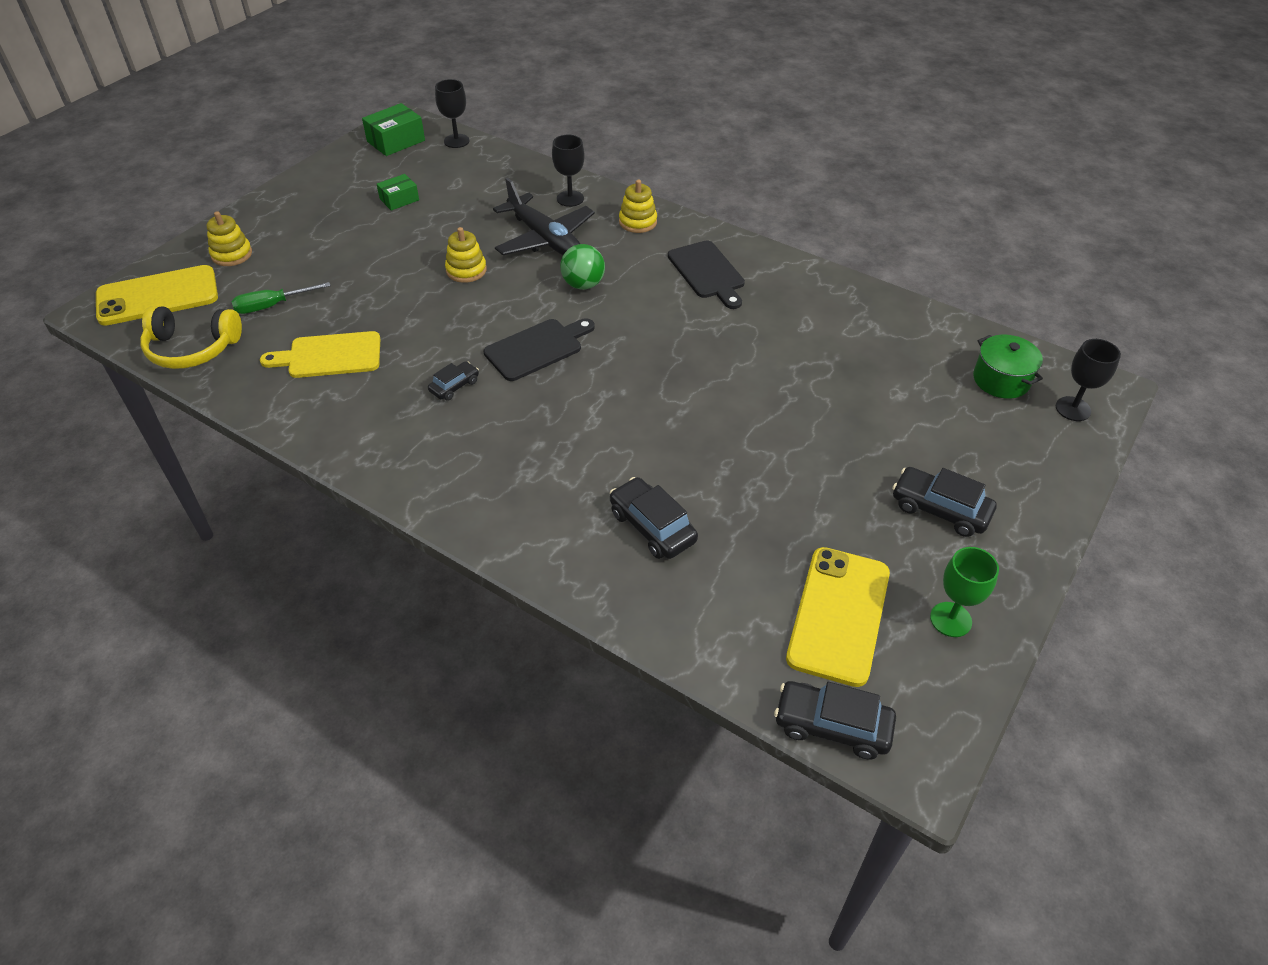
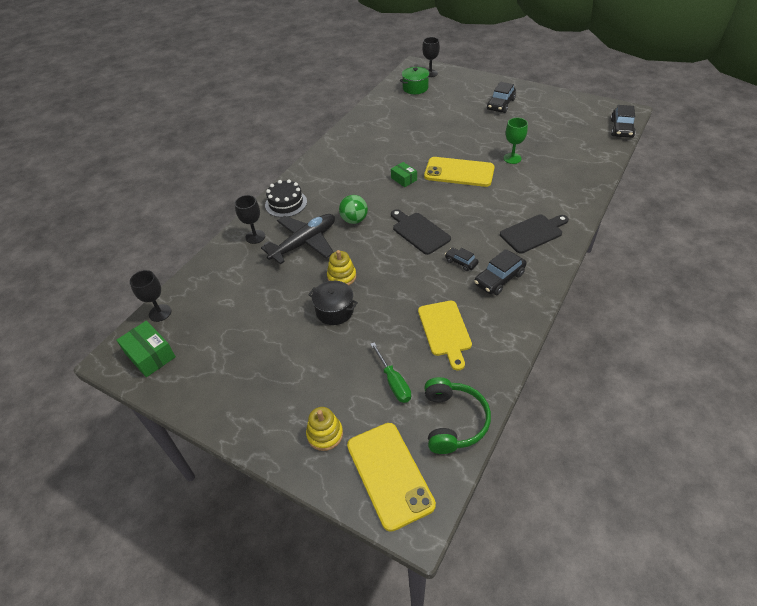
camera: 90 degrees left, 0 degrees up
yellow headphones [140,306,242,369] -> green headphones [424,377,491,454]
green box [377,174,419,211] -> green box moved to [391,162,417,187]
black car [610,477,698,559] -> black car moved to [474,249,527,295]
yellow stacking toy [619,180,657,233] -> black cake [265,179,307,217]
black cutting board [668,240,745,309] -> black cutting board moved to [500,214,569,253]
yellow phone [786,547,890,687] -> yellow phone moved to [424,157,495,187]
green goblet [930,547,999,637] -> green goblet moved to [503,118,528,164]
none -> black pot [308,281,358,325]

